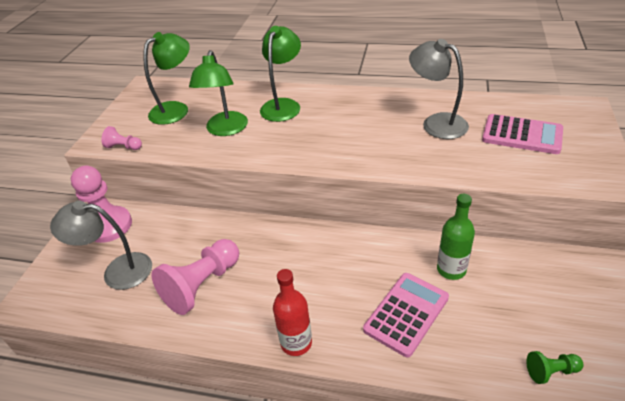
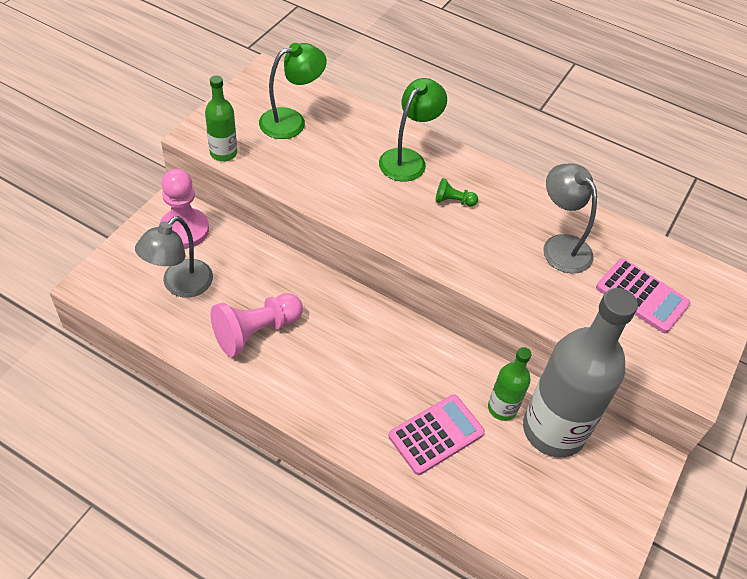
camera: 10 degrees right, 10 degrees up
grey lamp [50,201,152,290] -> grey lamp turned 75 degrees counterclockwise [135,216,213,297]
pink pawn [101,126,142,150] -> green bottle [205,75,237,161]
green lamp [189,50,248,136] -> none
red bottle [273,269,312,356] -> none
green pawn [526,351,583,384] -> green pawn moved to [435,178,478,206]
none -> grey bottle [523,288,638,458]

